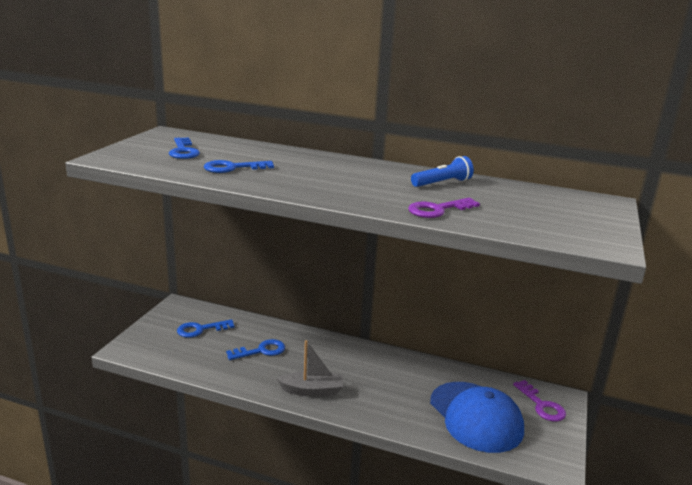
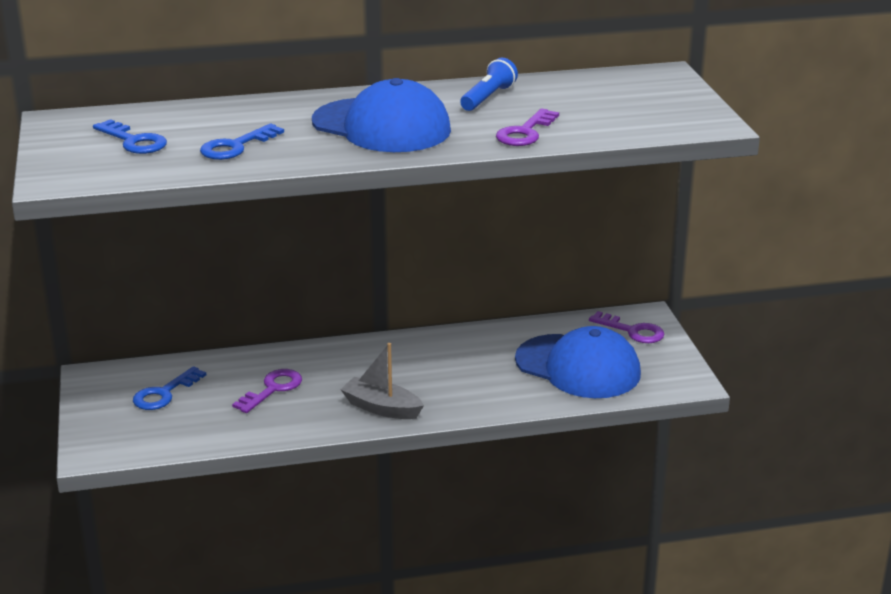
camera: 30 degrees left, 5 degrees up
blue key [226,339,285,360] -> purple key [232,369,302,413]
grey boat [277,340,343,397] -> grey boat turned 120 degrees counterclockwise [340,343,424,419]
none -> blue cap [312,78,451,152]

